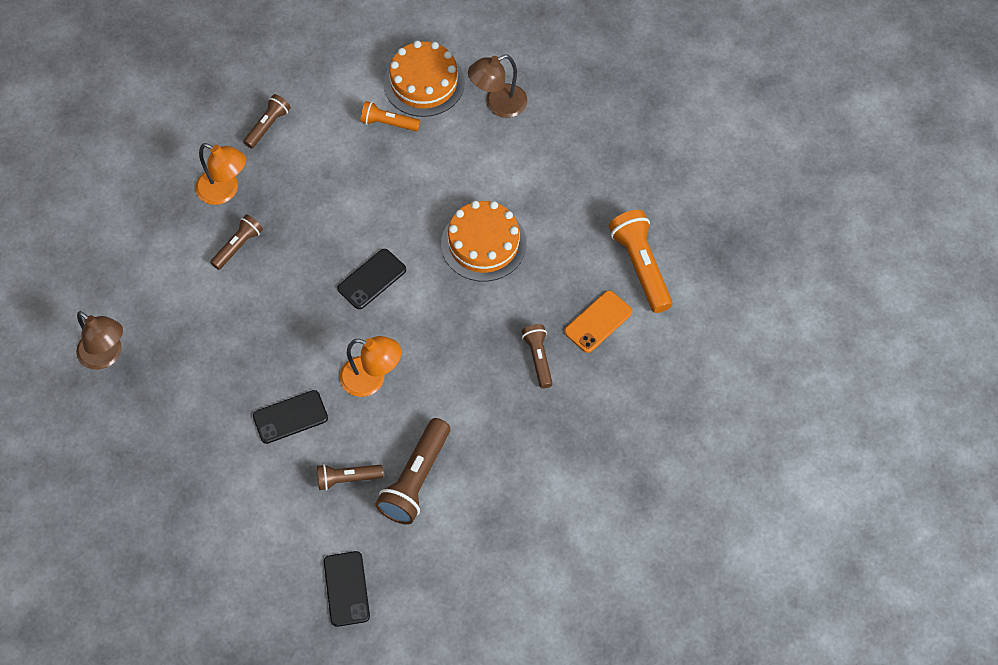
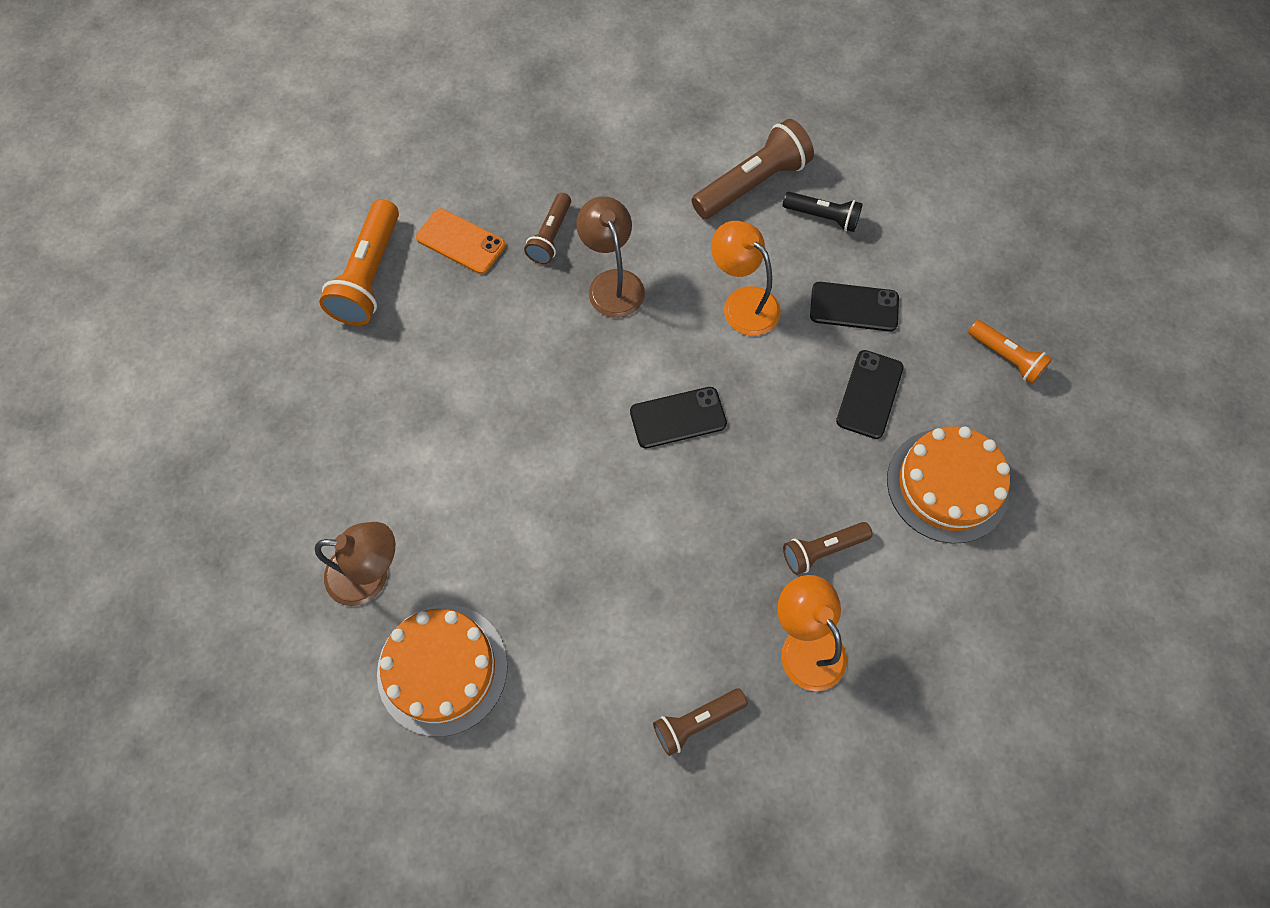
camera: 150 degrees left, 5 degrees up
brown lamp [76,311,123,370] -> brown lamp moved to [576,196,645,318]
brown flashlight [317,464,383,491] -> black flashlight [783,192,863,232]
black phone [324,551,370,627] -> black phone moved to [836,350,904,439]
orange flashlight [360,101,420,131] -> orange flashlight moved to [968,320,1052,384]
orange cake [441,201,526,282] -> orange cake moved to [887,426,1010,544]
orange phone [564,290,633,353] -> orange phone turned 45 degrees clockwise [416,208,505,274]

